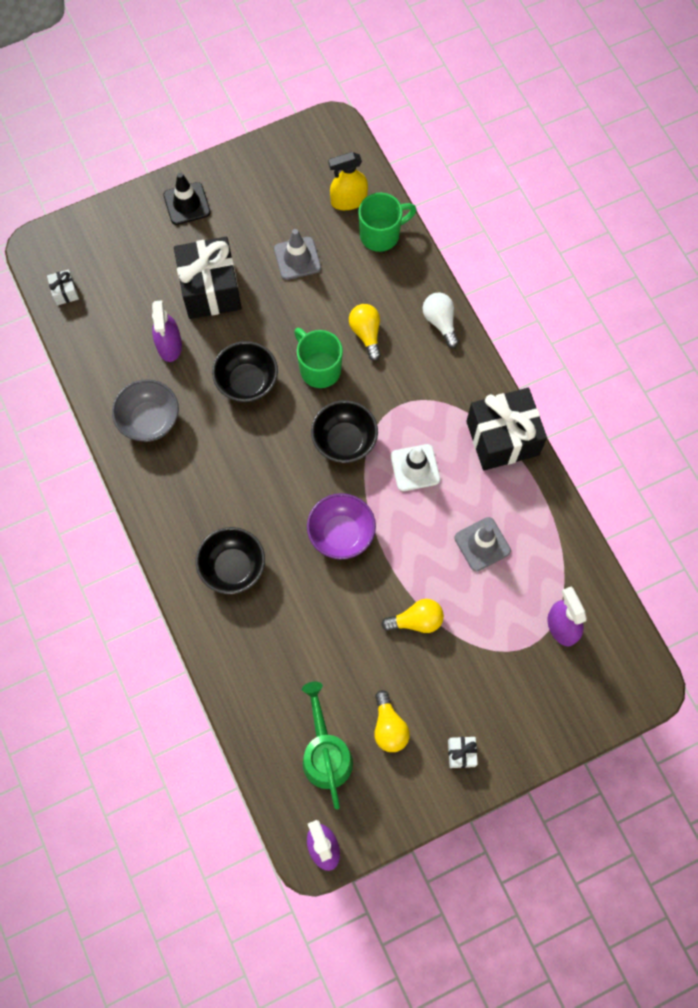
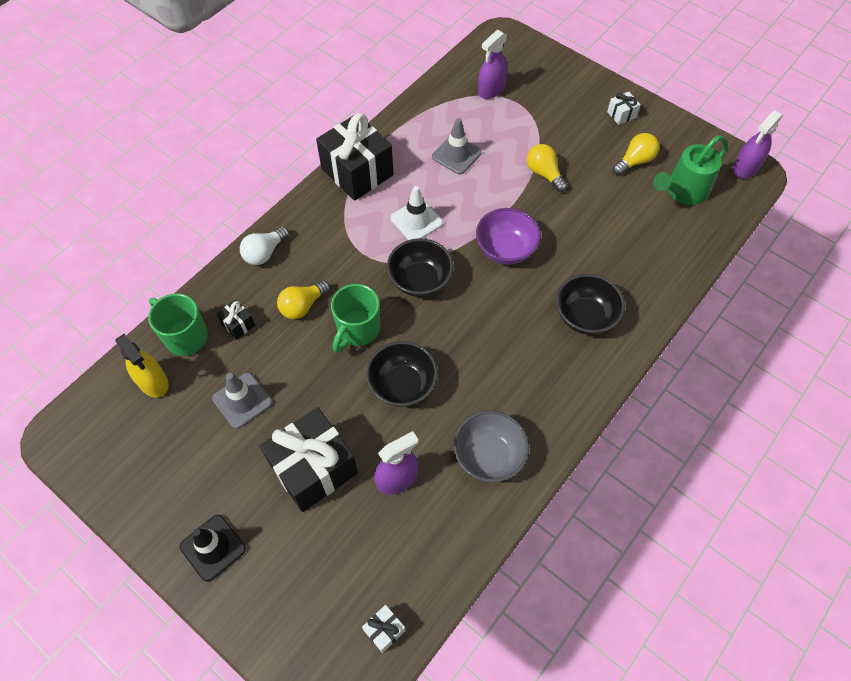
camera: 115 degrees left, 10 degrees down
none -> black gift [216,299,255,340]

